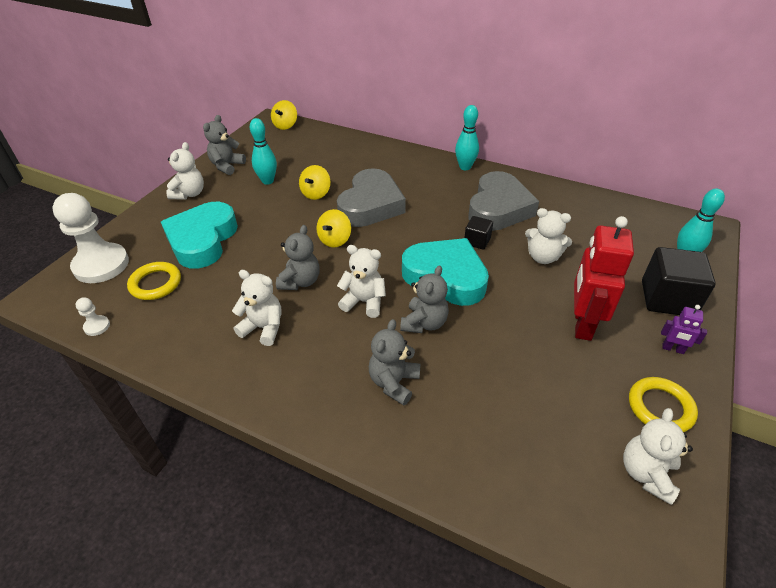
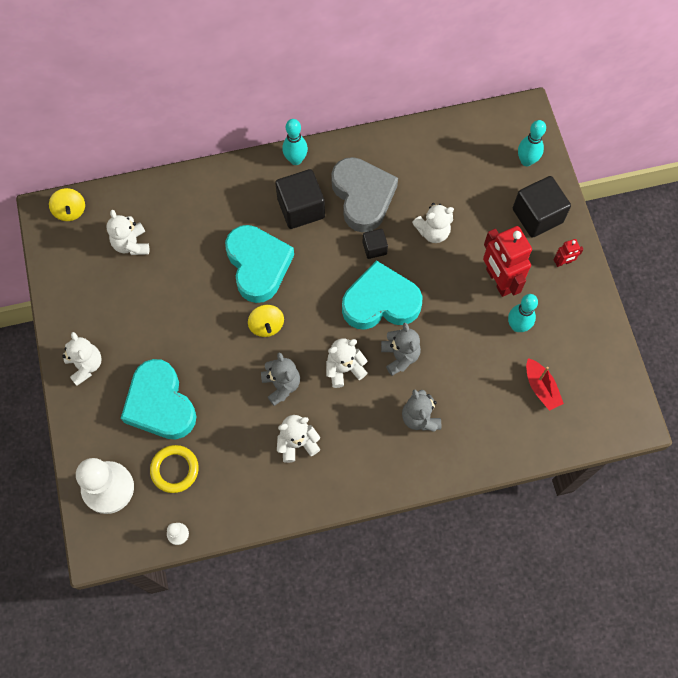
camera: 40 degrees left, 25 degrees up
grey teddy bear [203,115,246,175] -> none
turquoise bowling pin [250,118,277,185] -> turquoise bowling pin moved to [508,294,538,332]
yellow spinning top [299,165,331,200] -> none
grey heart [337,168,406,227] -> turquoise heart [225,225,294,303]
white teddy bear [623,408,693,505] -> white teddy bear moved to [107,210,149,255]
yellow ring [629,377,698,432] -> none
purple robot [661,305,707,354] -> red robot [553,239,583,267]
none -> black cube [275,169,325,229]
none -> red boat [526,358,564,411]

